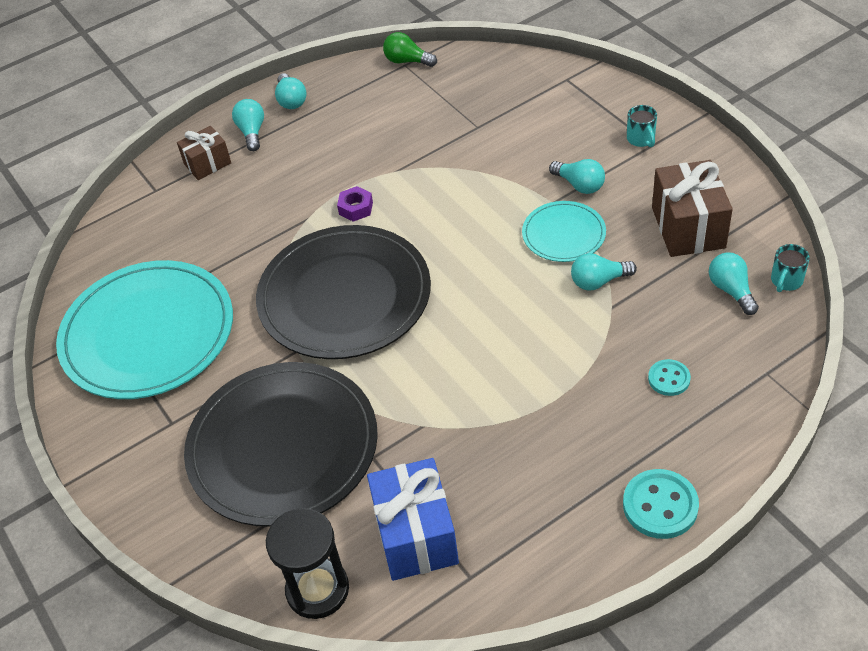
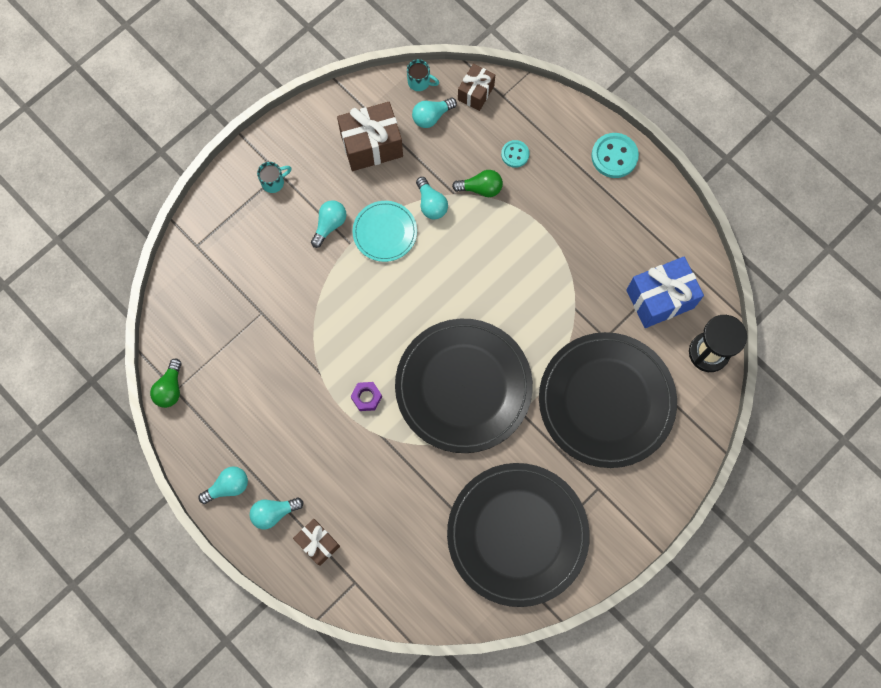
camera: 105 degrees left, 25 degrees up
turquoise plate [56,260,233,399] -> black plate [447,463,590,607]
none -> green light bulb [452,170,503,197]
none -> brown gift [458,64,495,111]

